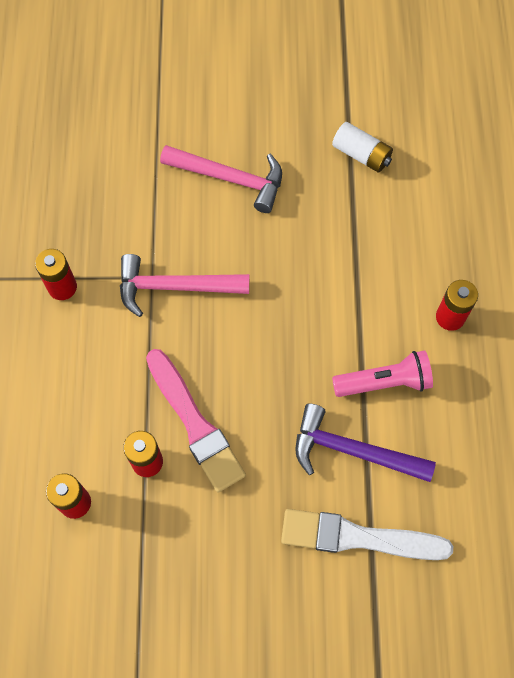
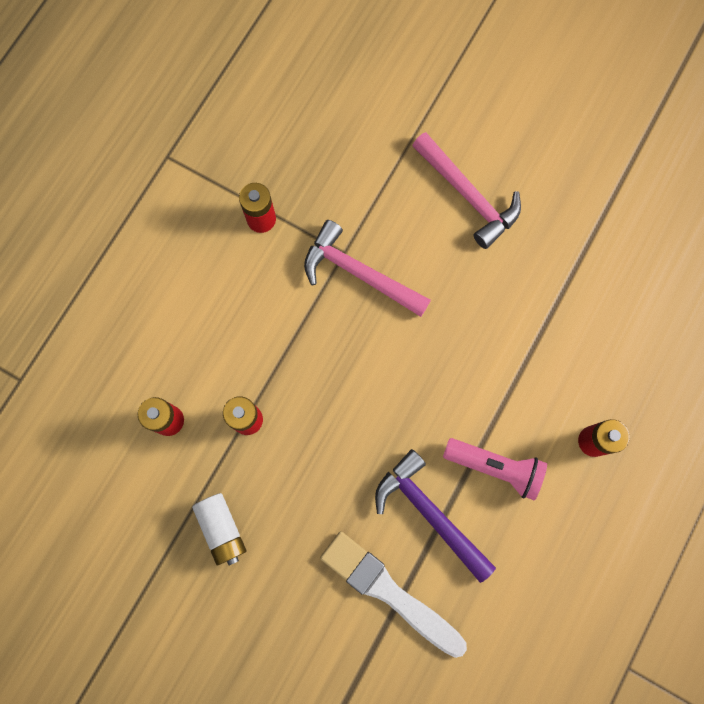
camera: 30 degrees right, 10 degrees up
pink brush [146,349,246,492] -> none
white battery [332,122,393,173] -> white battery moved to [192,493,246,566]

